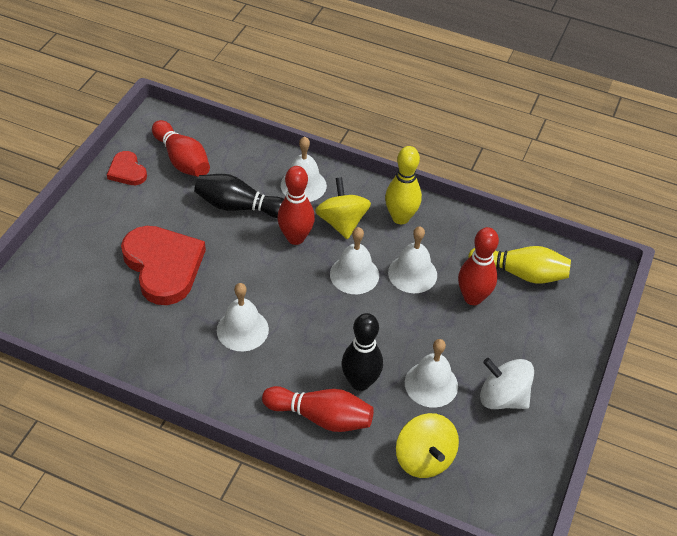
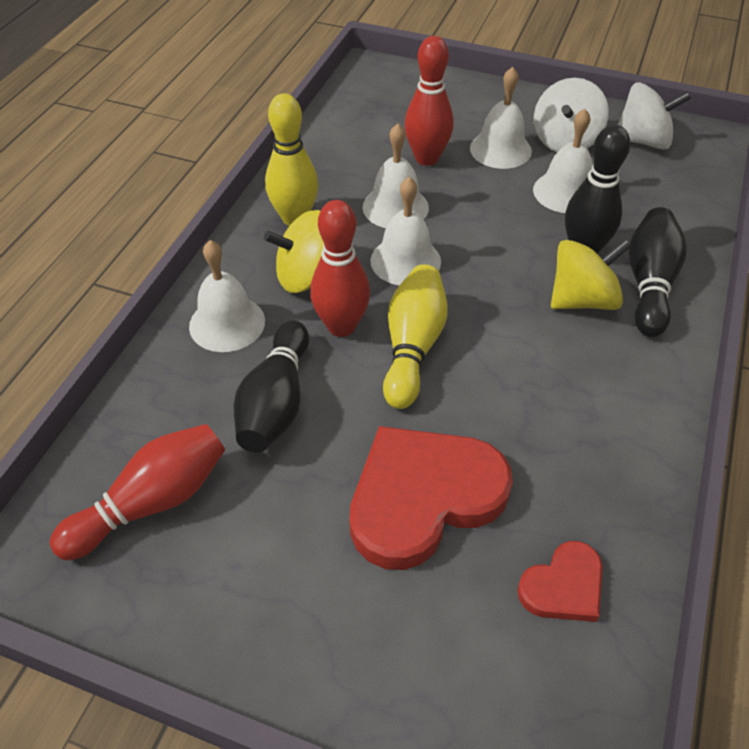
camera: 90 degrees left, 0 degrees up
red heart [107,151,147,185] -> red heart moved to [517,541,603,622]
white bell [217,283,269,351] -> white bell moved to [470,67,532,169]
red bowling pin [262,386,374,432] -> black bowling pin [629,207,687,337]
yellow spinning top [396,413,459,478] -> yellow spinning top moved to [551,239,631,310]
yellow bowling pin [468,246,571,284] -> yellow bowling pin moved to [383,264,448,409]
none -> white spinning top [618,82,691,150]

